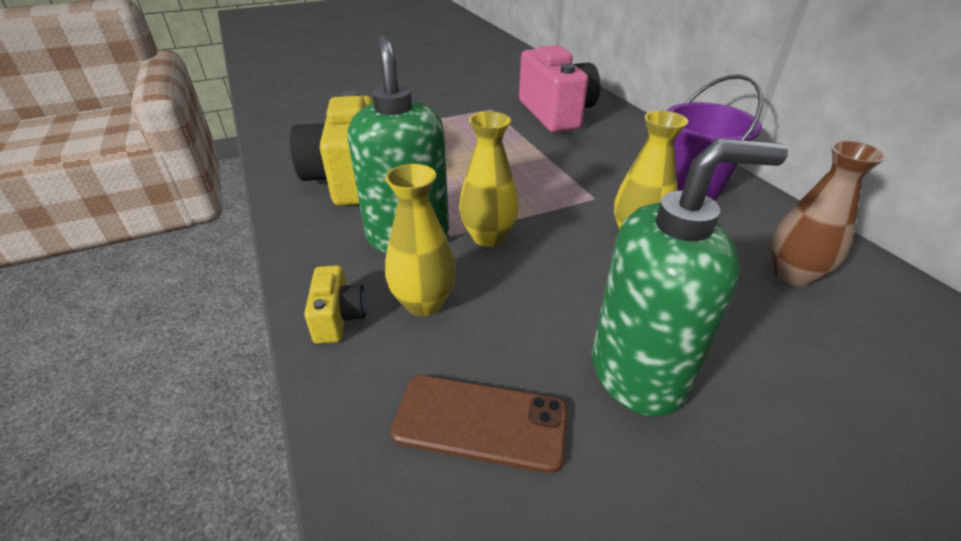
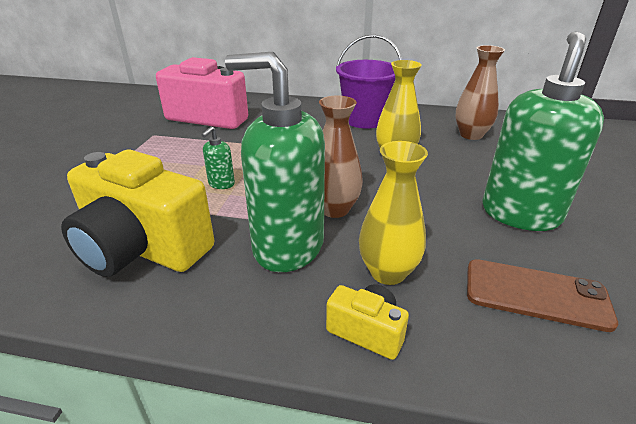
camera: 55 degrees left, 5 degrees down
brown phone [391,375,568,473] -> brown phone turned 60 degrees clockwise [467,259,618,332]
yellow vase [459,111,519,247] -> brown vase [319,95,363,218]
none -> green soap dispenser [202,126,235,189]

